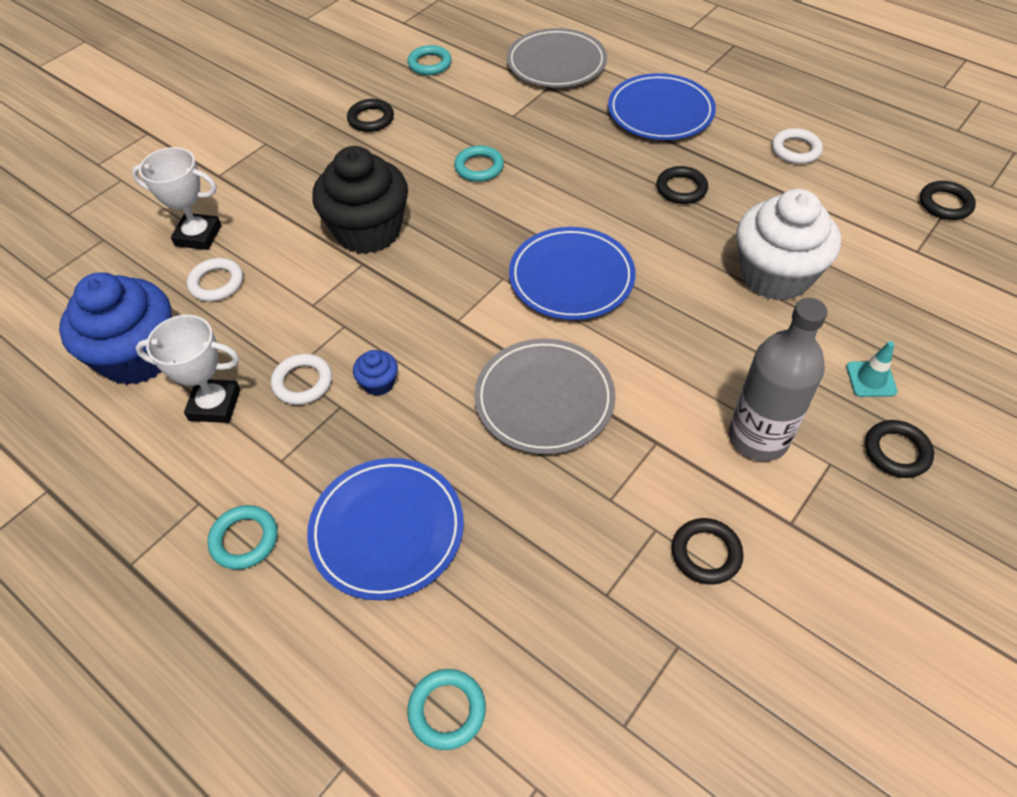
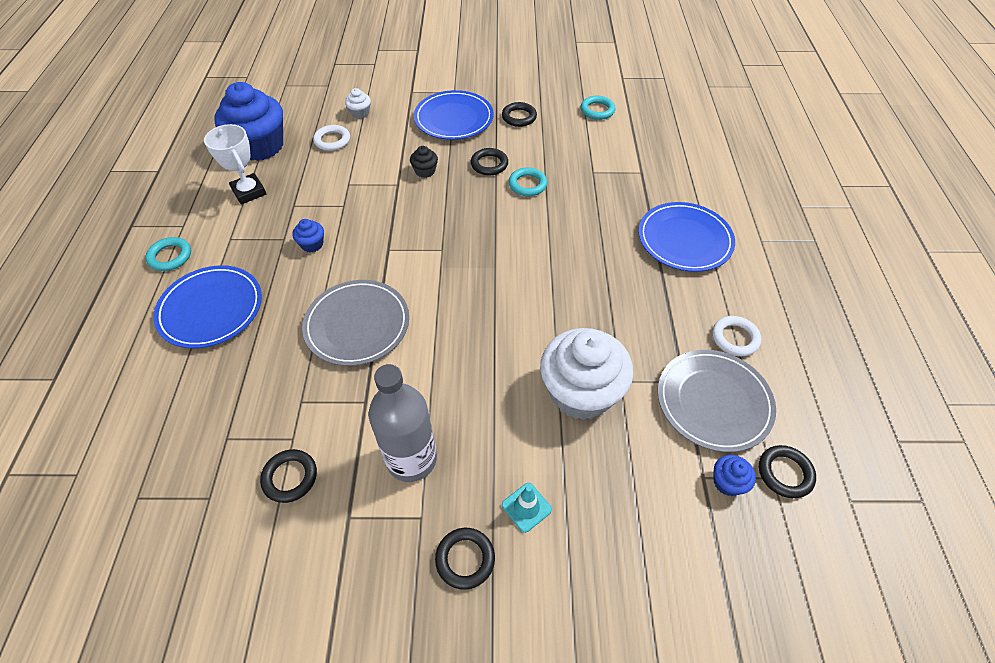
camera: 50 degrees right, 0 degrees up
white trophy [132,147,222,250] -> white cupcake [345,88,371,119]
white ring [271,354,332,405] -> none
black cupcake [312,146,408,254] -> black cupcake [410,146,438,178], size x0.42
turquoise ring [407,669,486,750] -> none
grey plate [507,28,607,88] -> grey plate moved to [658,350,776,452]
blue plate [509,227,636,320] -> blue plate moved to [414,90,494,140]
black ring [656,166,708,204] -> black ring moved to [471,148,508,175]
none -> blue cupcake [713,455,756,496]

